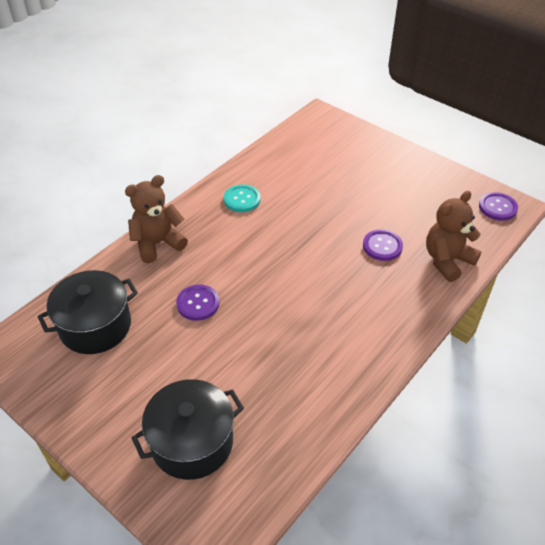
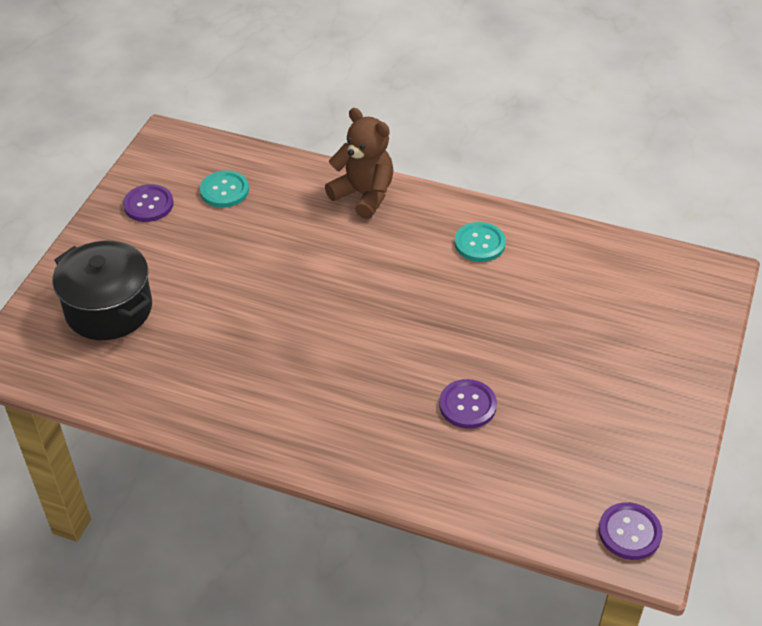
camera: 70 degrees right, 0 degrees up
black pot [38,270,138,354] -> turquoise button [200,170,249,208]
purple button [176,284,219,321] -> purple button moved to [123,184,174,222]
brown teddy bear [426,191,482,282] -> none

